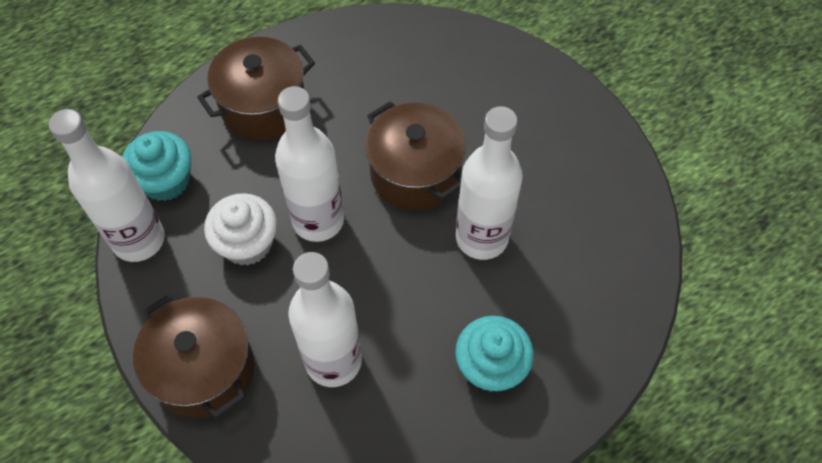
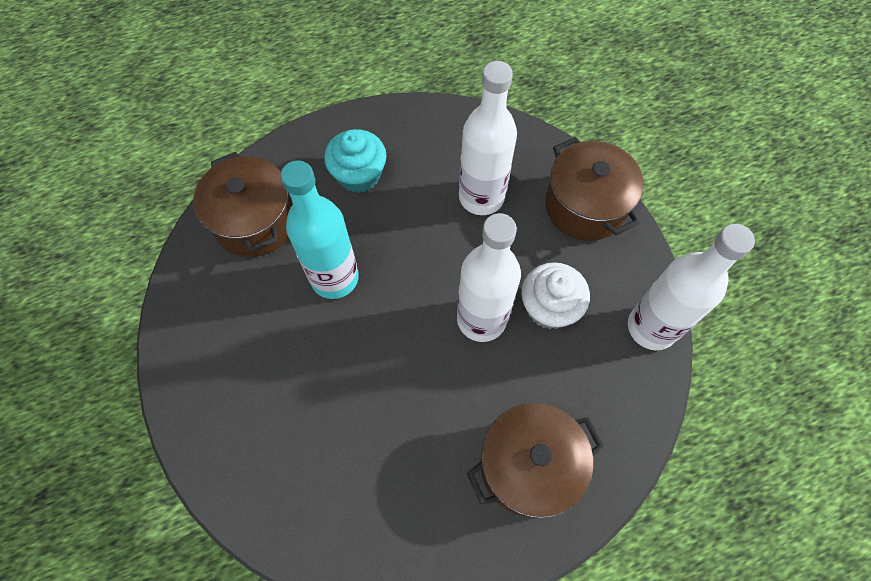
camera: 170 degrees left, 5 degrees up
turquoise cupcake [122,131,191,201] -> none
brown pot [365,101,466,211] -> brown pot moved to [193,152,293,257]
white bottle [456,106,523,260] -> turquoise bottle [281,161,359,299]

